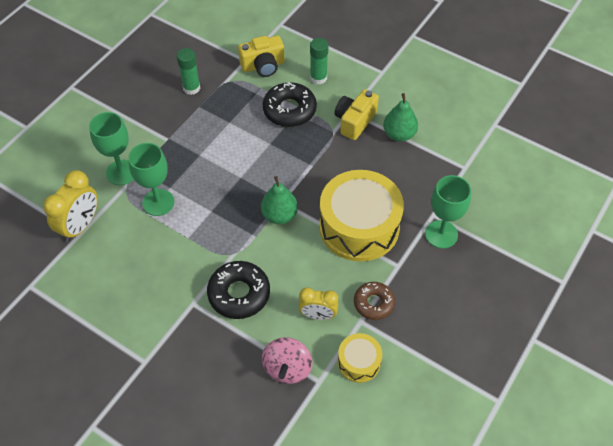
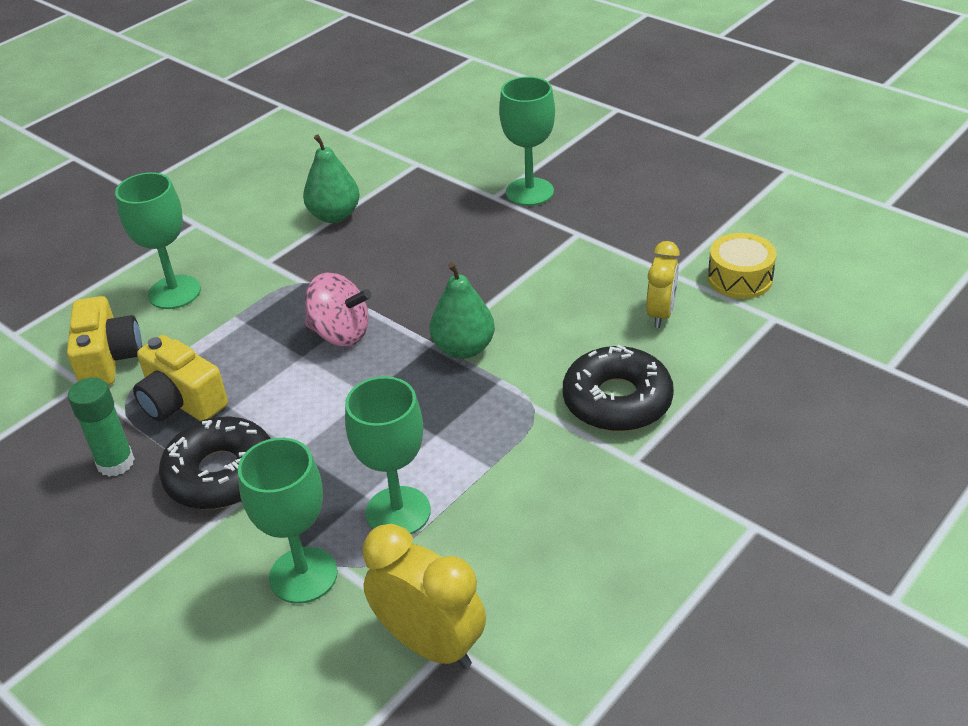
camera: 80 degrees left, 15 degrees down
pink spinning top [262,337,312,384] -> pink spinning top moved to [305,272,372,346]
black donut [263,82,317,127] -> black donut moved to [159,417,271,509]
green glue stick [310,38,329,84] -> green goblet [115,172,201,309]
yellow drum [319,170,404,262] -> none
yellow camera [335,89,379,140] -> yellow camera moved to [133,335,228,422]
brown donut [354,282,395,320] -> none

